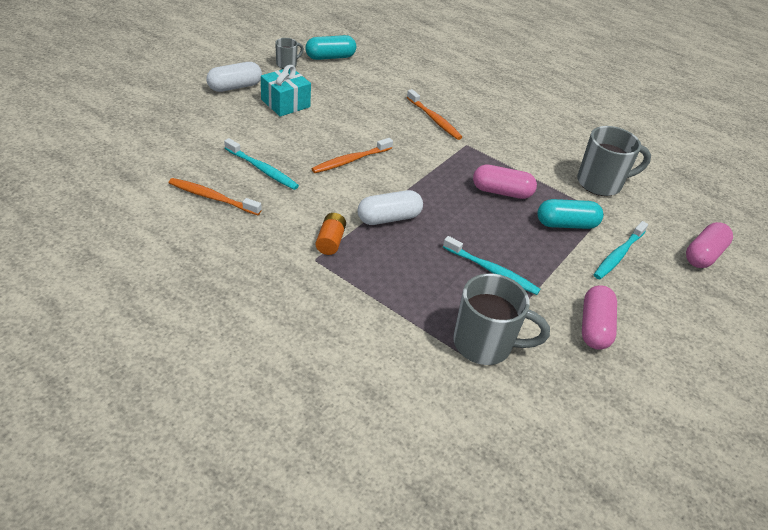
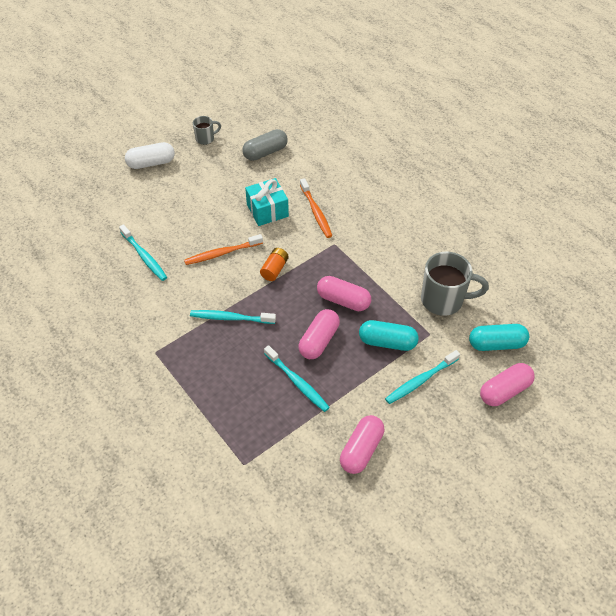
camera: 20 degrees right, 10 degrees up
orange toothbrush [169,178,261,215] -> none
turquoise gift [261,65,311,117] -> turquoise gift moved to [245,178,289,226]
turquoise capsule [305,35,356,60] -> turquoise capsule moved to [469,324,529,351]
orange battery [315,213,346,255] -> orange battery moved to [260,248,289,281]
white capsule [358,190,423,225] -> turquoise toothbrush [190,310,276,324]
grey mug [453,273,550,365] -> none
none -> grey capsule [242,129,288,161]
none -> pink capsule [299,309,340,359]

